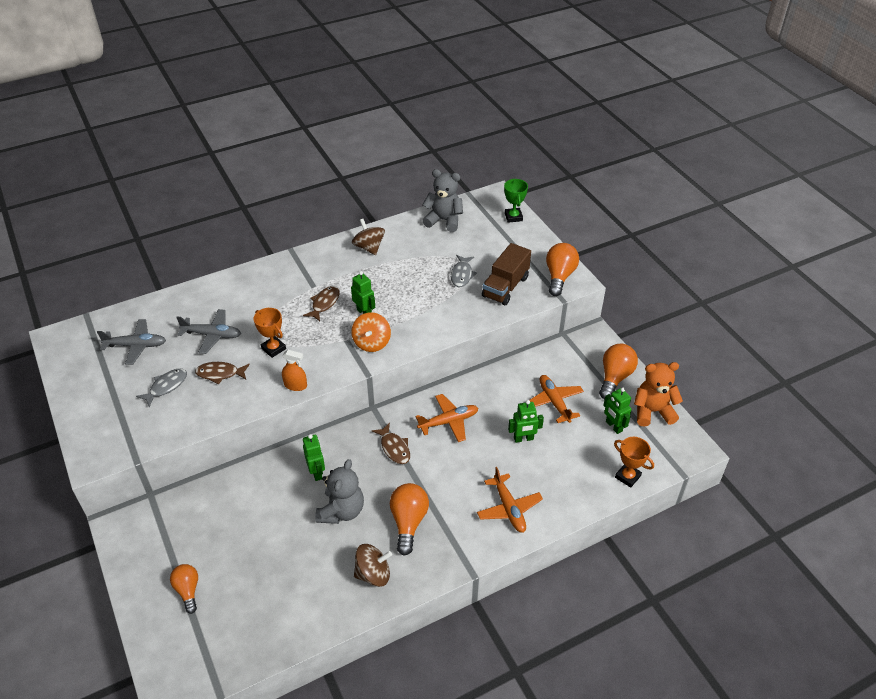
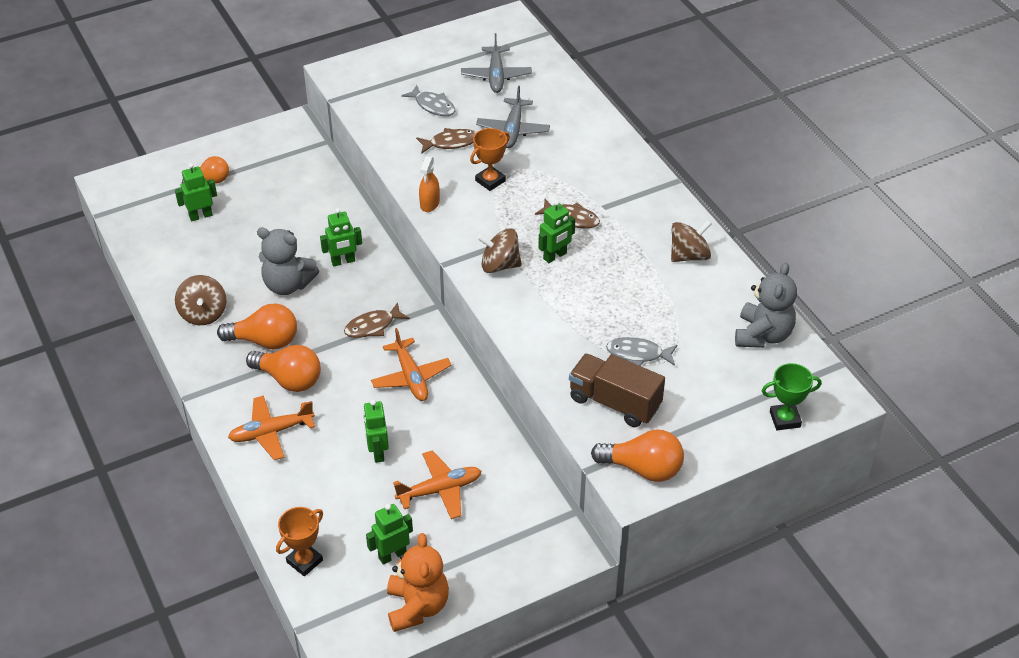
camera: 90 degrees right, 0 degrees up
brown fish [195,362,250,384] -> brown fish turned 75 degrees clockwise [416,128,477,154]
orange spinning top [351,312,391,352] -> brown spinning top [477,228,522,273]
orange light bulb [599,344,638,399] -> orange light bulb moved to [246,345,321,392]
none -> green robot [175,163,217,221]

